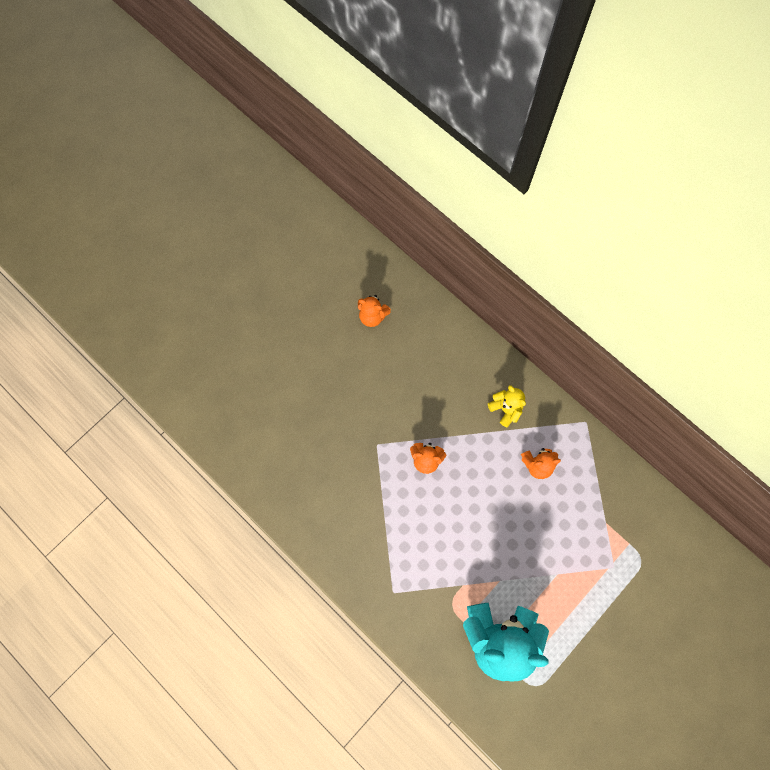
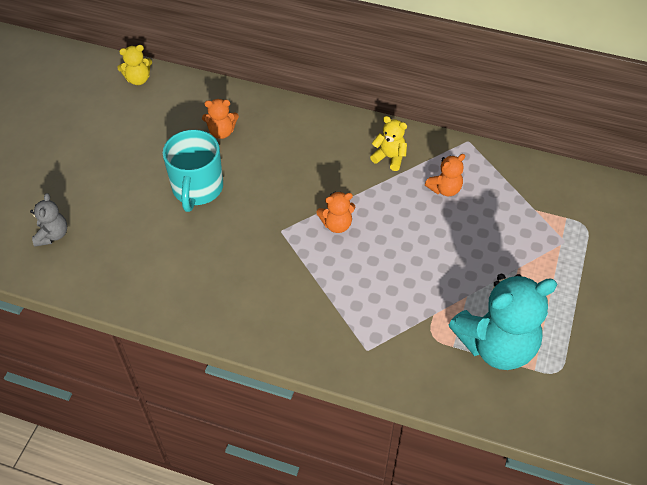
camera: 25 degrees left, 20 degrees down
none -> grey teddy bear [30,193,67,246]
none -> yellow teddy bear [117,45,152,85]
none -> turquoise mug [163,130,223,212]

